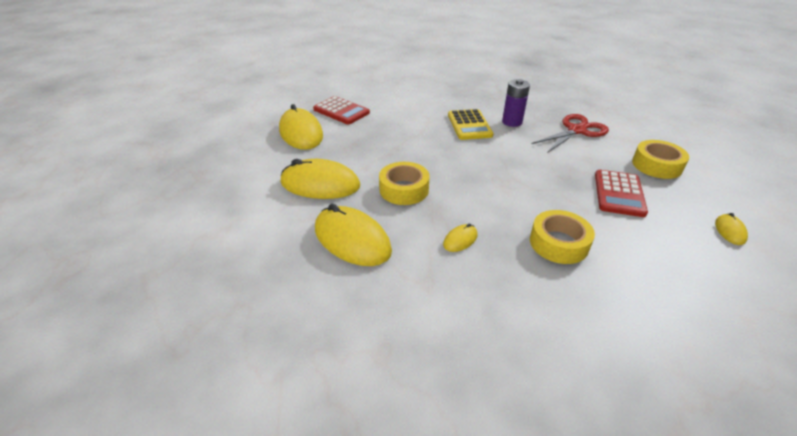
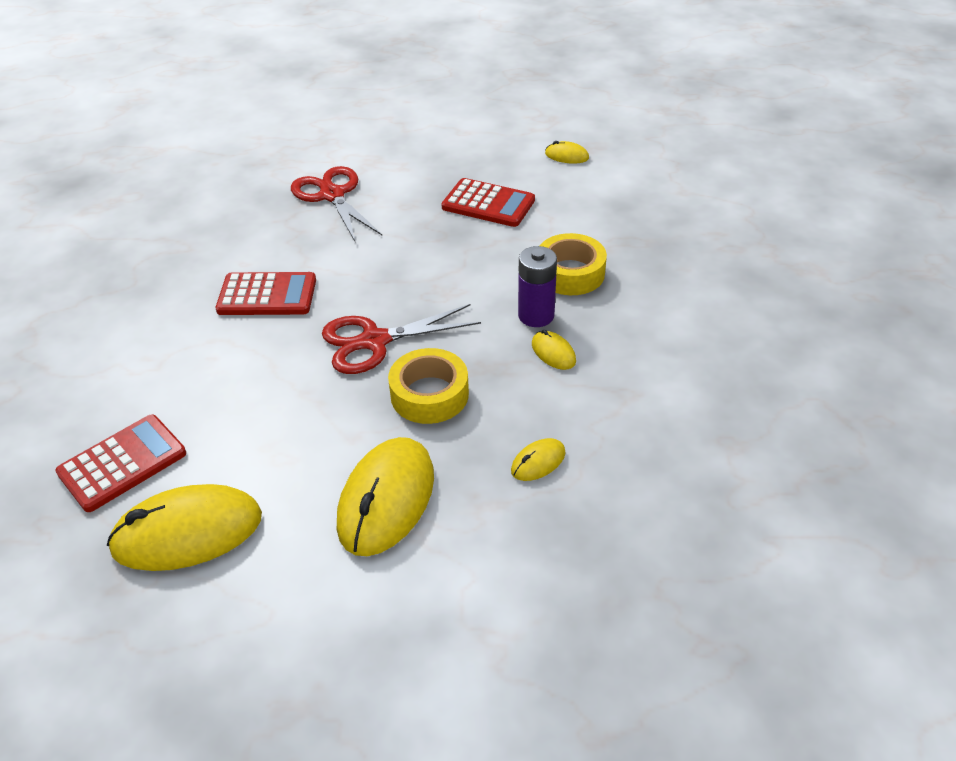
camera: 80 degrees left, 5 degrees up
yellow mouse [315,204,392,266] -> yellow mouse [511,438,566,481], size x0.46
yellow calculator [448,109,493,140] -> red calculator [216,272,316,315]
purple battery [502,79,530,127] -> purple battery moved to [518,246,557,327]
yellow tape [632,140,689,179] -> none
none -> red scissors [322,304,481,374]

